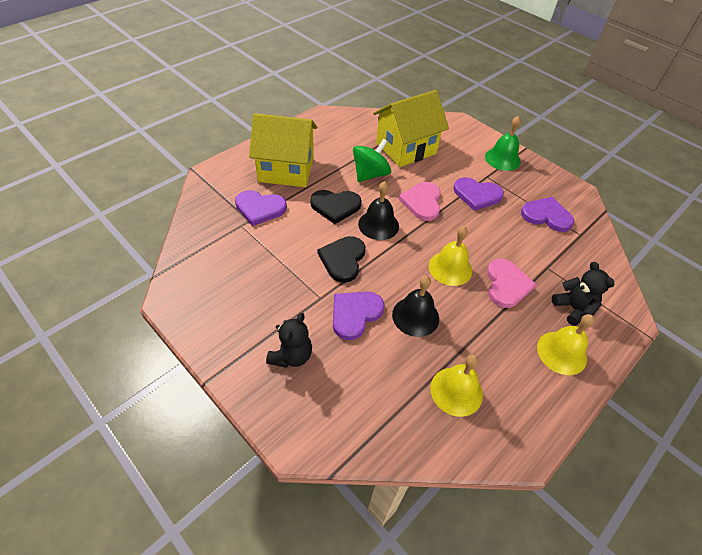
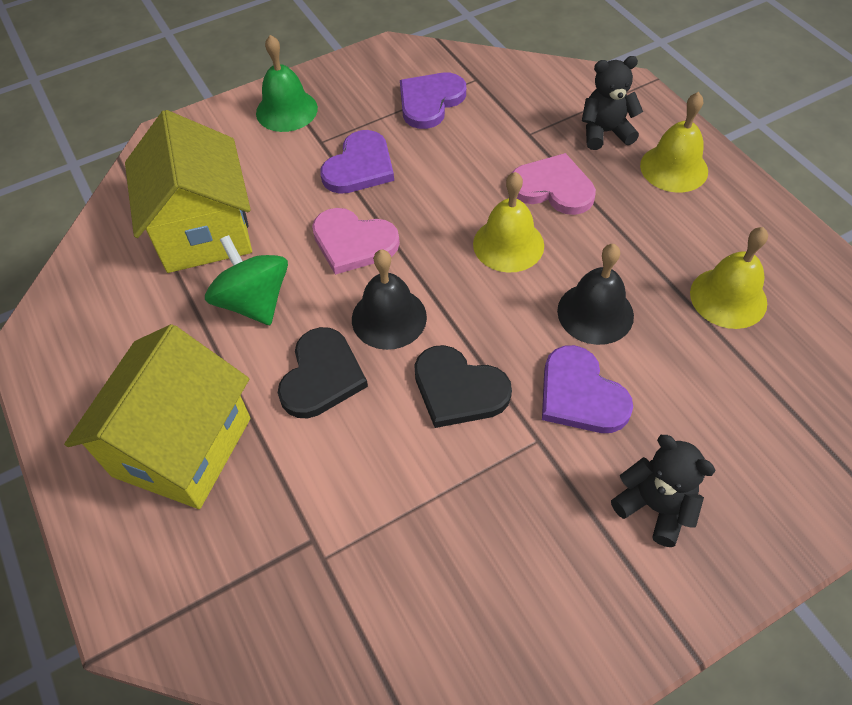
camera: 70 degrees left, 5 degrees up
purple heart [235,190,287,226] -> none

